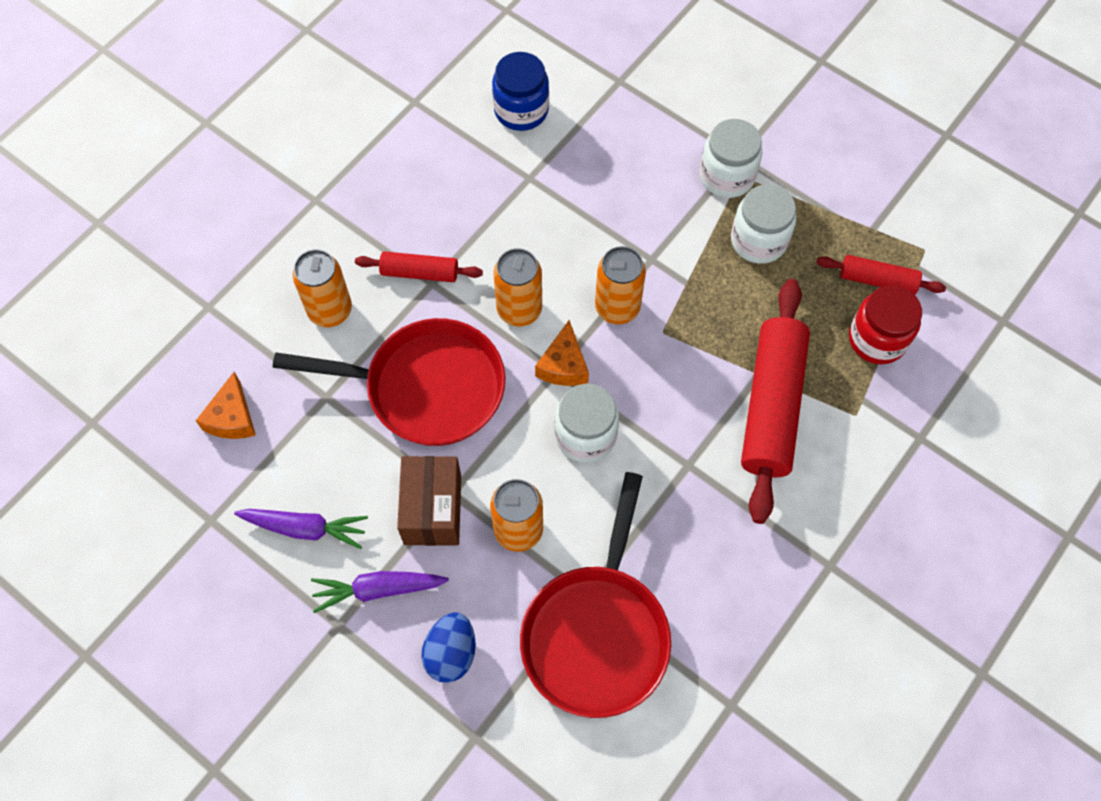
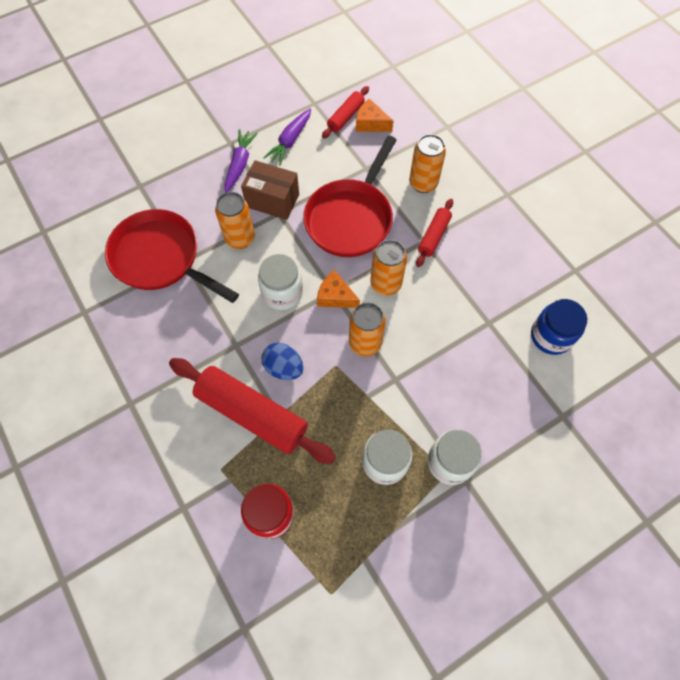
camera: 110 degrees right, 0 degrees up
blue egg [421,612,476,683] -> blue egg moved to [261,343,304,380]
red rolling pin [816,255,946,295] -> red rolling pin moved to [322,86,369,139]

